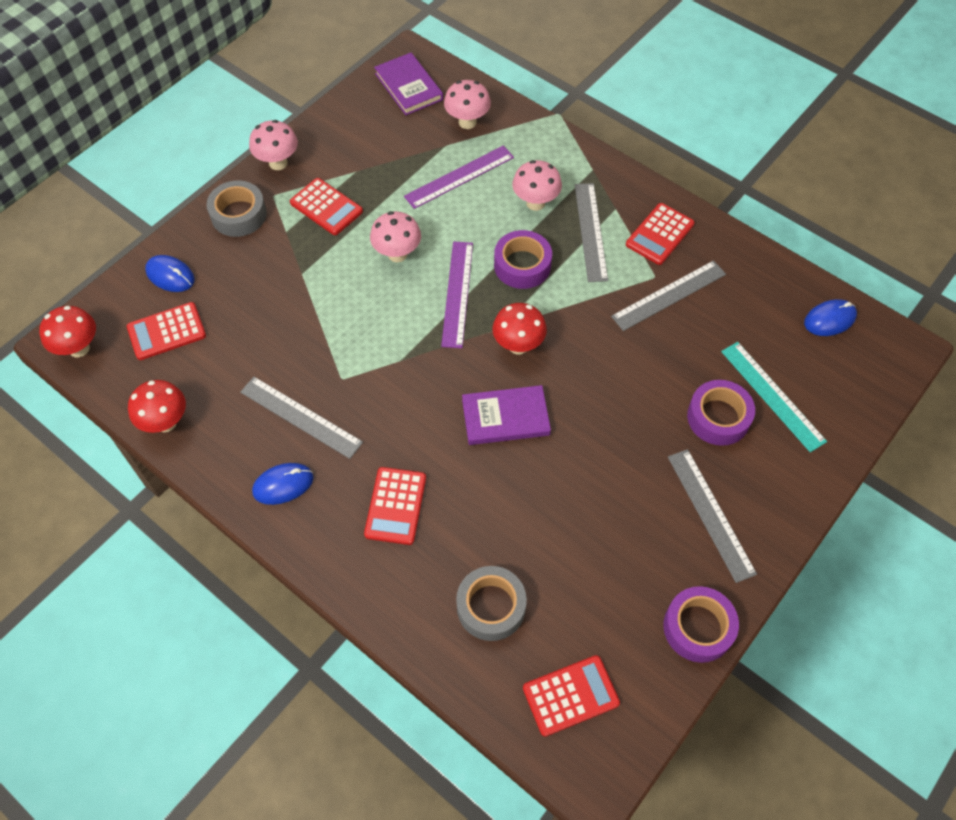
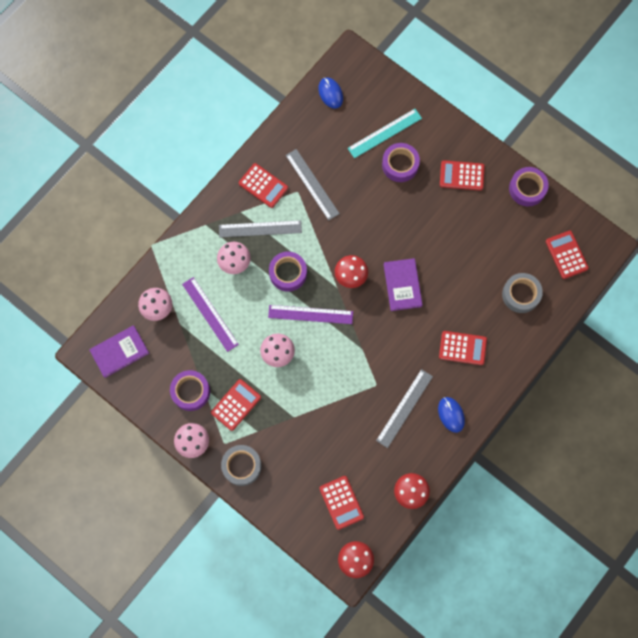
camera: 90 degrees left, 15 degrees up
blue mouse [145,255,195,292] -> none
grey ruler [668,449,757,583] -> red calculator [440,160,485,191]
none -> purple tape [170,370,210,411]

